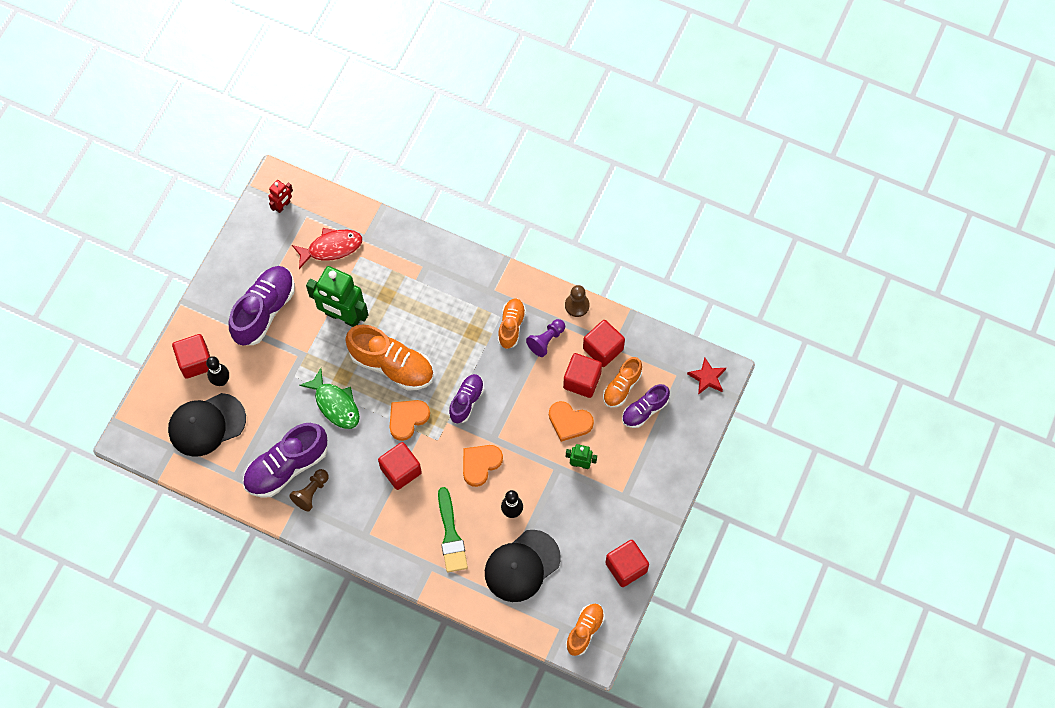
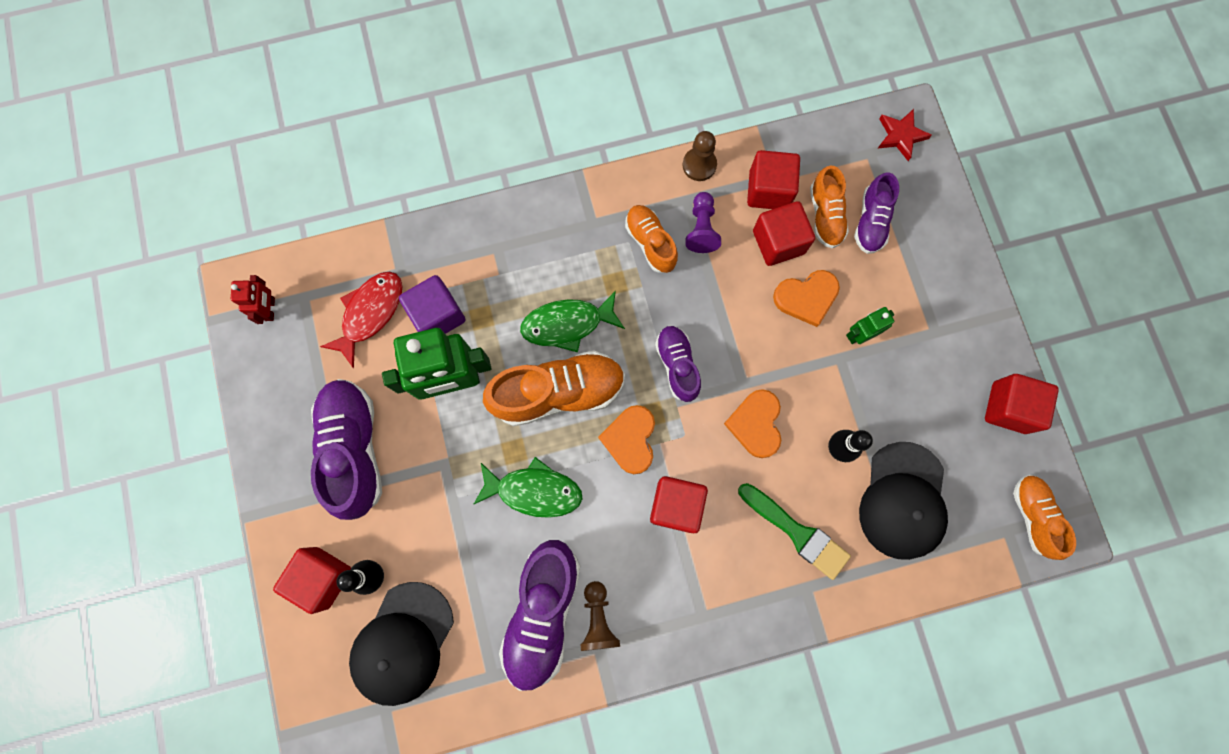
camera: 40 degrees left, 10 degrees up
none -> purple cube [399,275,465,334]
none -> green fish [520,291,625,353]

